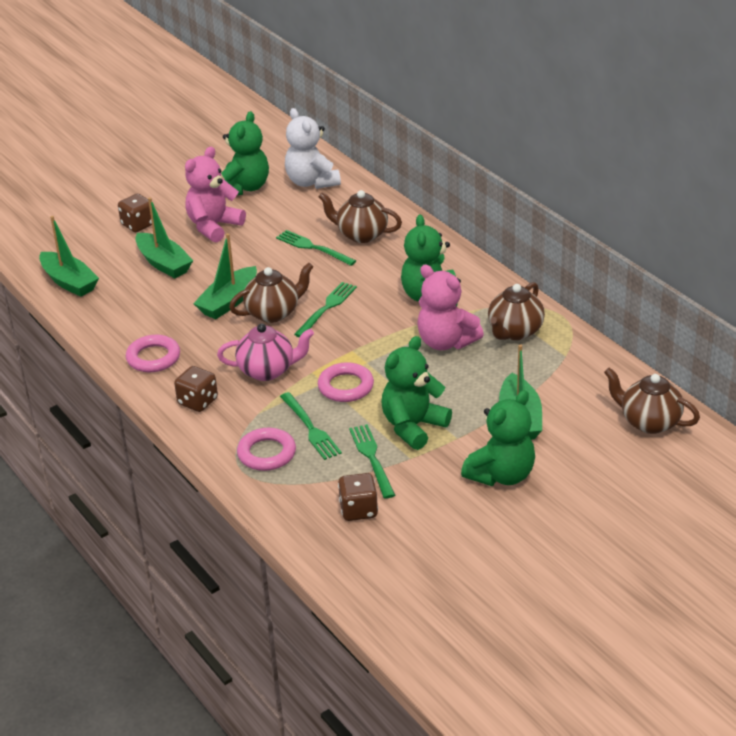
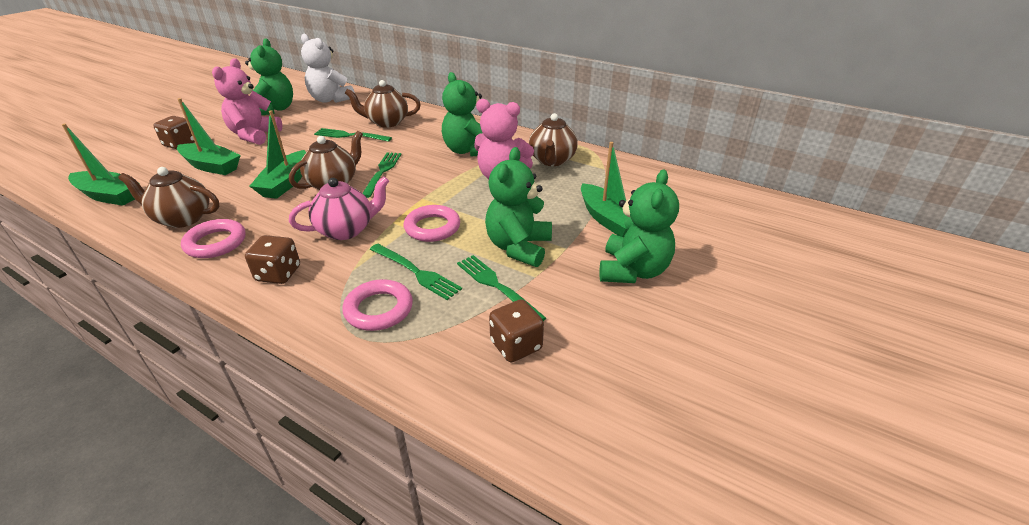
camera: 25 degrees left, 0 degrees up
brown teapot [604,367,700,434] -> brown teapot moved to [118,167,219,228]

